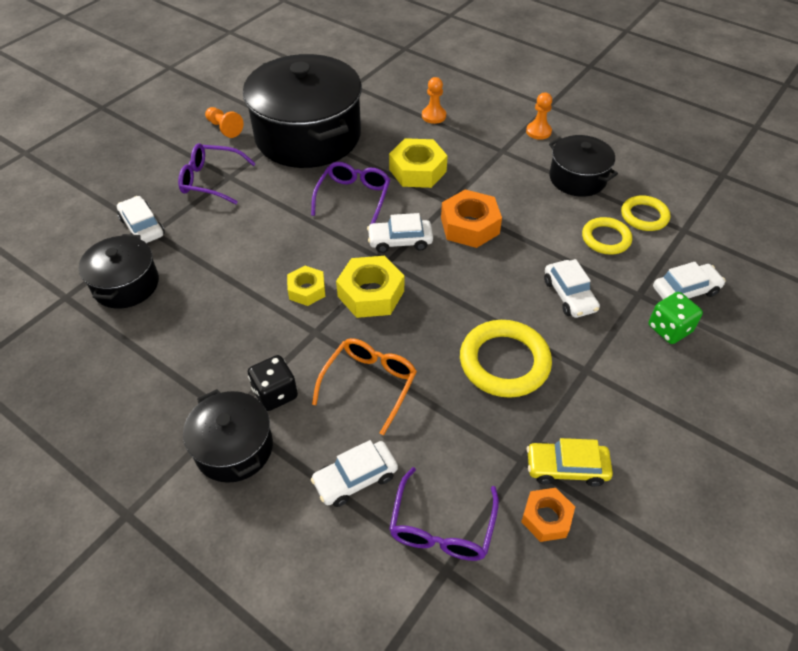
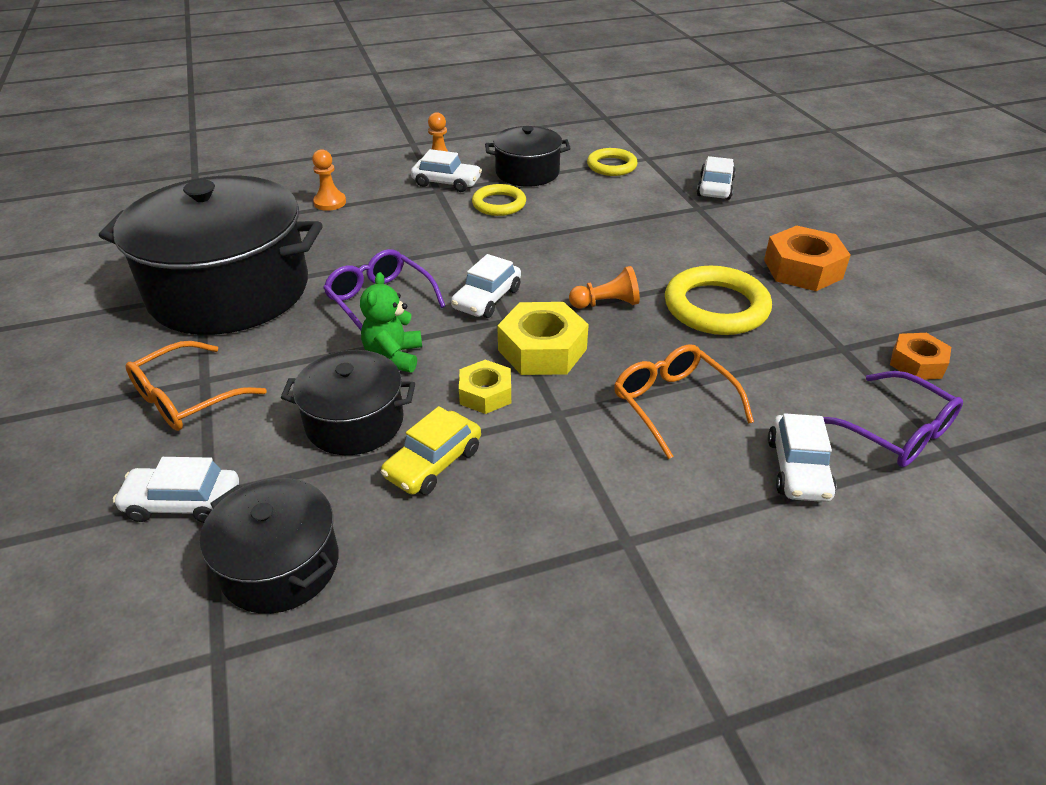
camera: 55 degrees left, 10 degrees down
purple glasses [178,143,256,204] -> orange glasses [125,341,267,431]
black pot [183,389,273,483] -> black pot moved to [281,350,415,455]
orange pawn [205,107,244,138] -> orange pawn moved to [569,266,640,308]
black dice [248,355,298,411] -> none
yellow nut [389,138,448,188] -> none
orange nut [441,189,502,248] -> orange nut moved to [764,226,851,291]
yellow car [527,438,613,487] -> yellow car moved to [381,406,481,495]
white car [544,259,600,318] -> white car moved to [411,149,482,192]
yellow ring [582,217,632,255] -> yellow ring moved to [472,184,526,216]
green dice [648,292,703,344] -> none
none -> green teddy bear [360,272,422,373]

